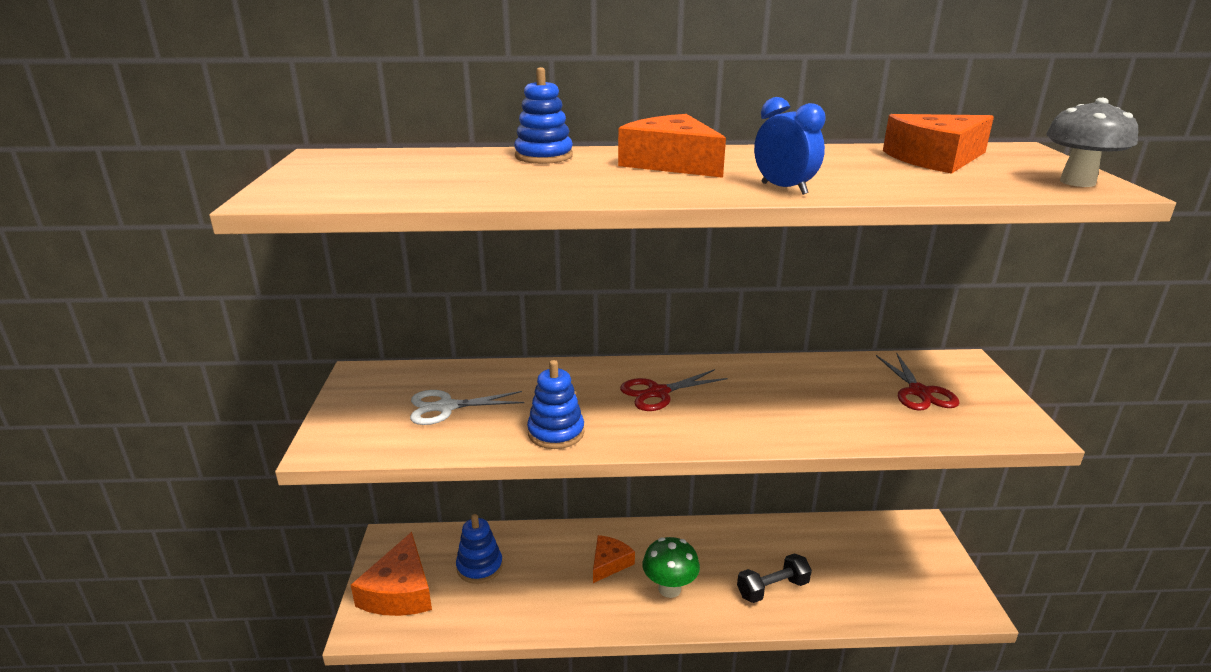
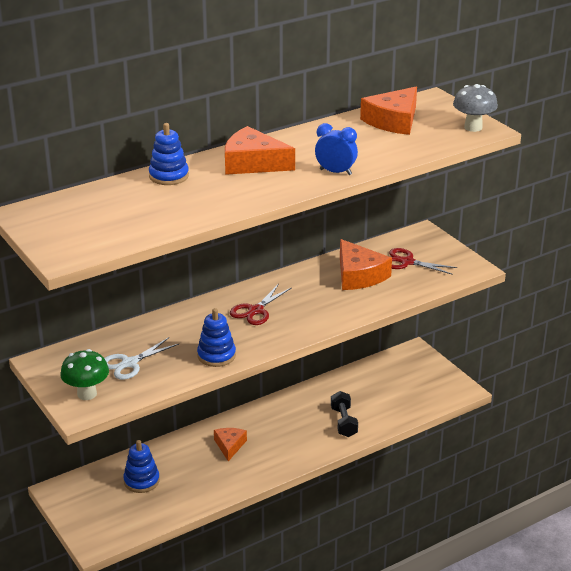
camera: 30 degrees left, 5 degrees up
orange cheese [351,532,432,616] -> orange cheese moved to [340,239,392,290]
green mushroom [642,537,700,598] -> green mushroom moved to [60,349,109,400]
black dumbbell [737,553,812,603] -> black dumbbell turned 45 degrees counterclockwise [331,391,358,437]
red scissors [876,353,960,411] -> red scissors turned 150 degrees clockwise [389,248,457,275]

